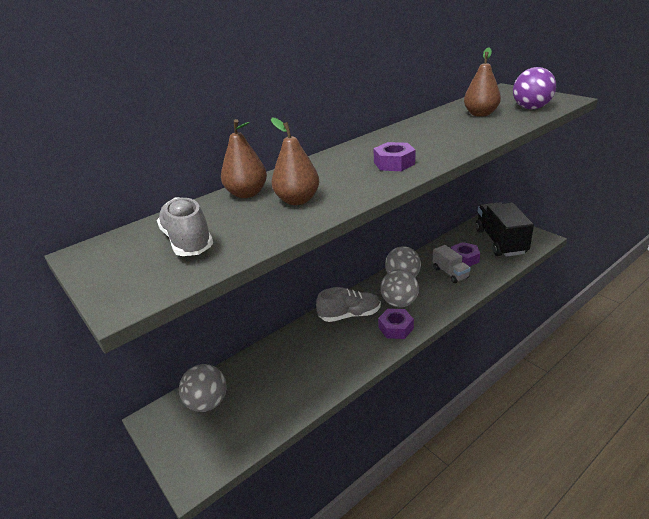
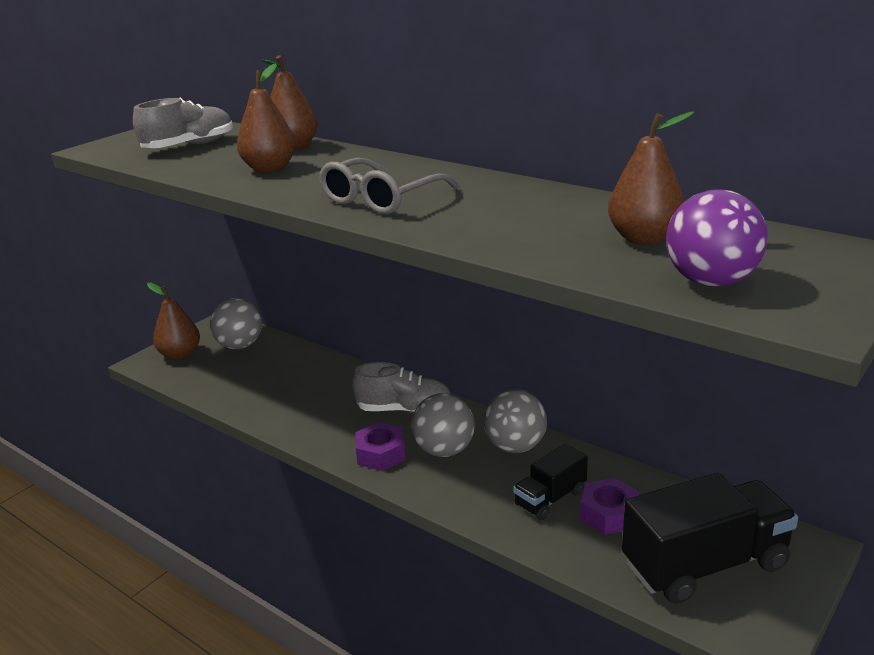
camera: 75 degrees right, 5 degrees down
grey shoe [316,287,381,322] -> grey shoe turned 60 degrees counterclockwise [352,362,450,413]
purple nut [373,142,416,171] -> grey glasses [319,158,459,214]
grey truck [433,245,471,283] -> black truck [513,443,588,520]
none -> brown pear [147,283,200,360]

